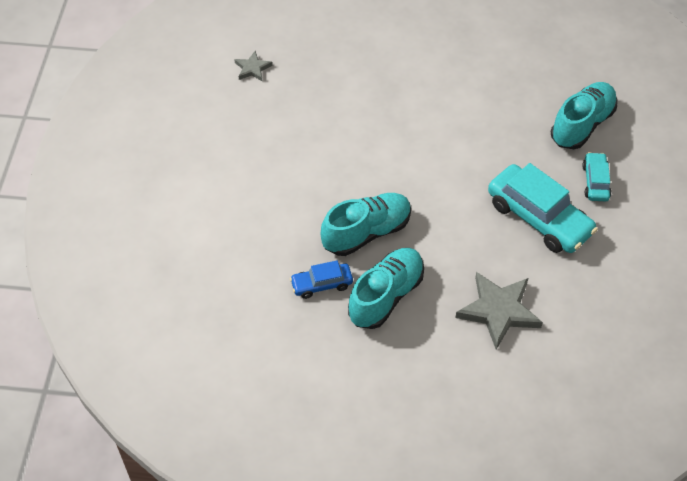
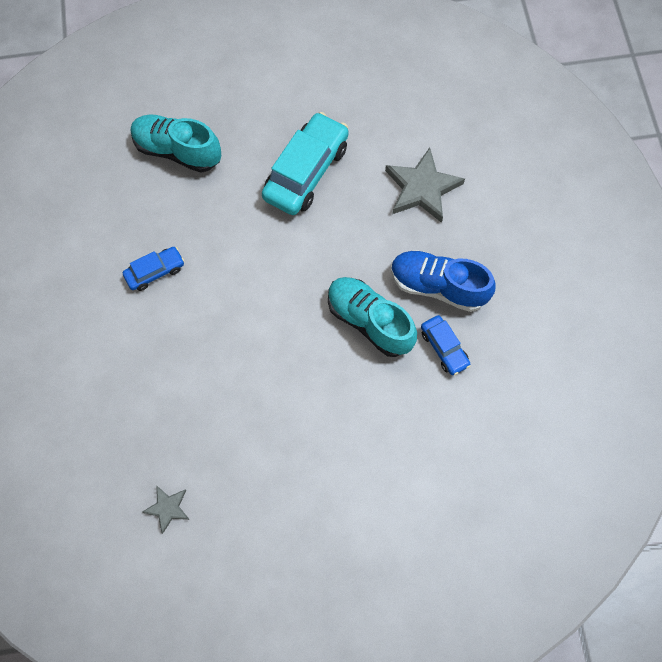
camera: 105 degrees left, 15 degrees up
turquoise shoe [348,248,424,329] -> blue shoe [391,250,496,312]
turquoise car [582,152,611,201] -> none
none -> blue car [123,247,184,291]

